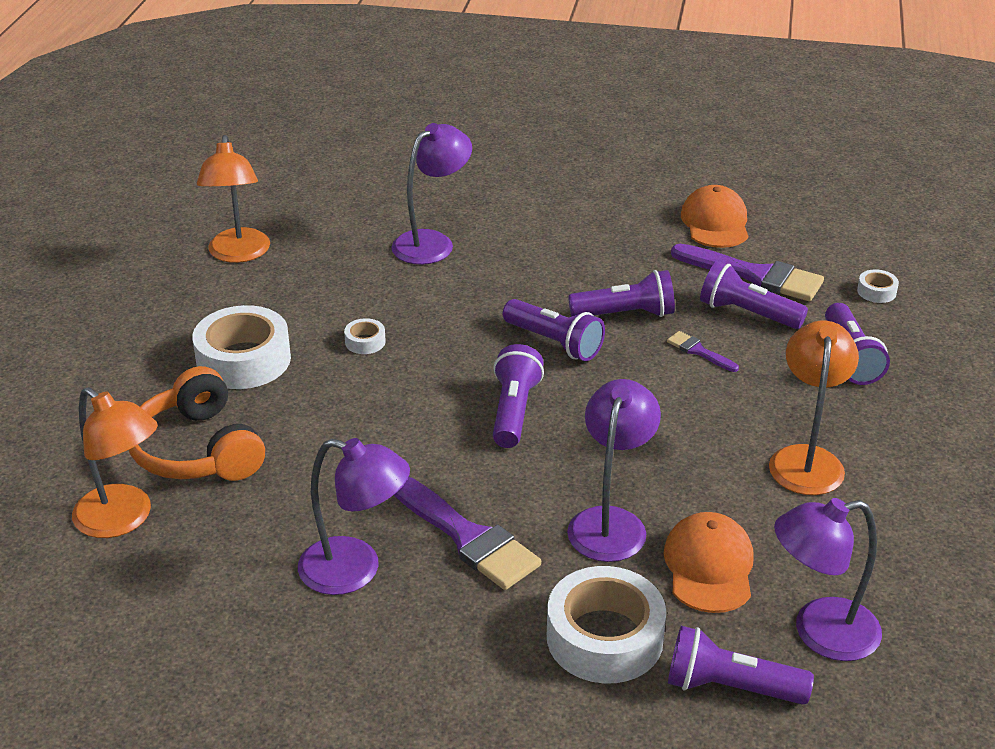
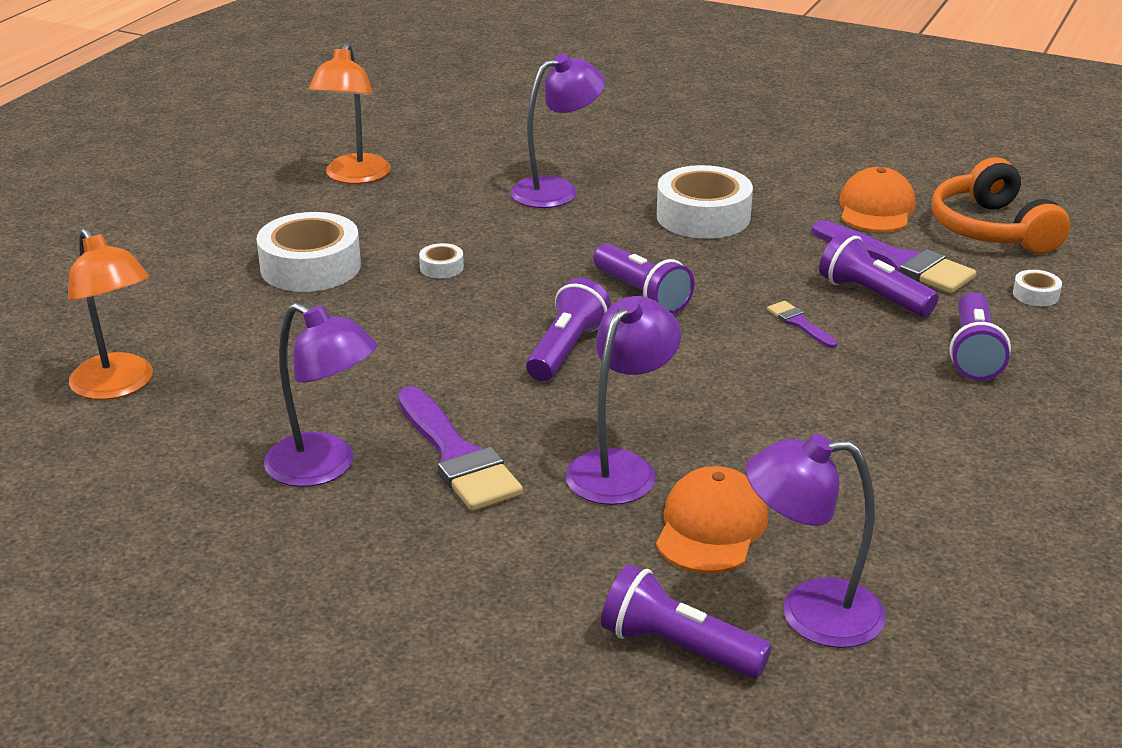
camera: 15 degrees right, 5 degrees down
orange headphones [129,366,265,481] -> orange headphones moved to [932,157,1070,254]
white tape [547,566,666,683] -> white tape moved to [657,165,753,239]
purple flashlight [568,270,675,317] -> none
orange lamp [769,321,859,495] -> none

